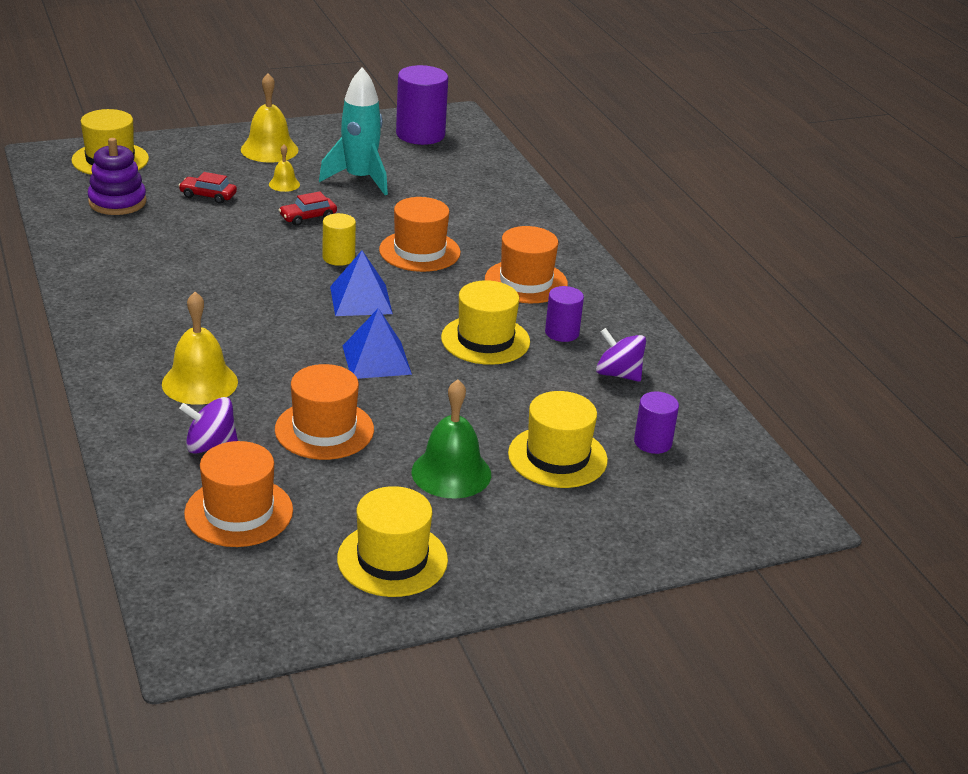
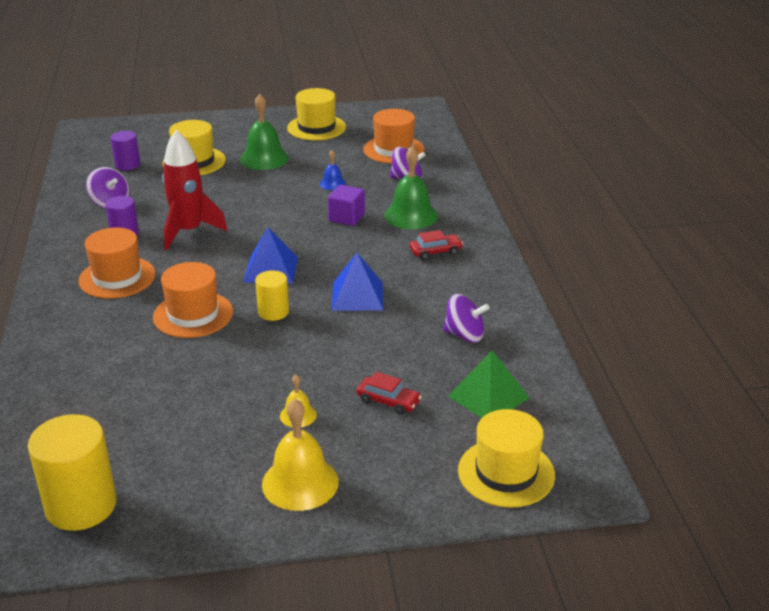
camera: 165 degrees left, 0 degrees up
purple stacking toy [88,138,147,215] -> green pyramid [448,350,530,418]
yellow bell [162,292,238,405] -> green bell [384,146,438,229]
orange hat [275,364,374,460] -> blue bell [320,150,346,190]
red car [279,191,337,225] -> red car moved to [410,230,463,260]
turquoise rocket [319,67,388,195] -> none
blue pyramid [343,308,412,379] -> blue pyramid moved to [332,253,383,311]
purple cylinder [396,65,448,145] -> yellow cylinder [28,414,117,531]
yellow hat [441,280,530,365] -> red rocket [162,130,228,250]
none -> purple cube [328,185,365,226]
none -> purple spinning top [443,294,490,343]

